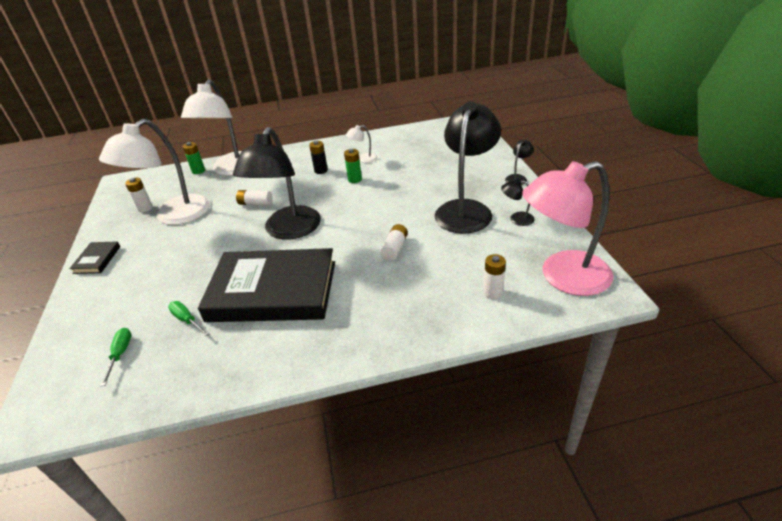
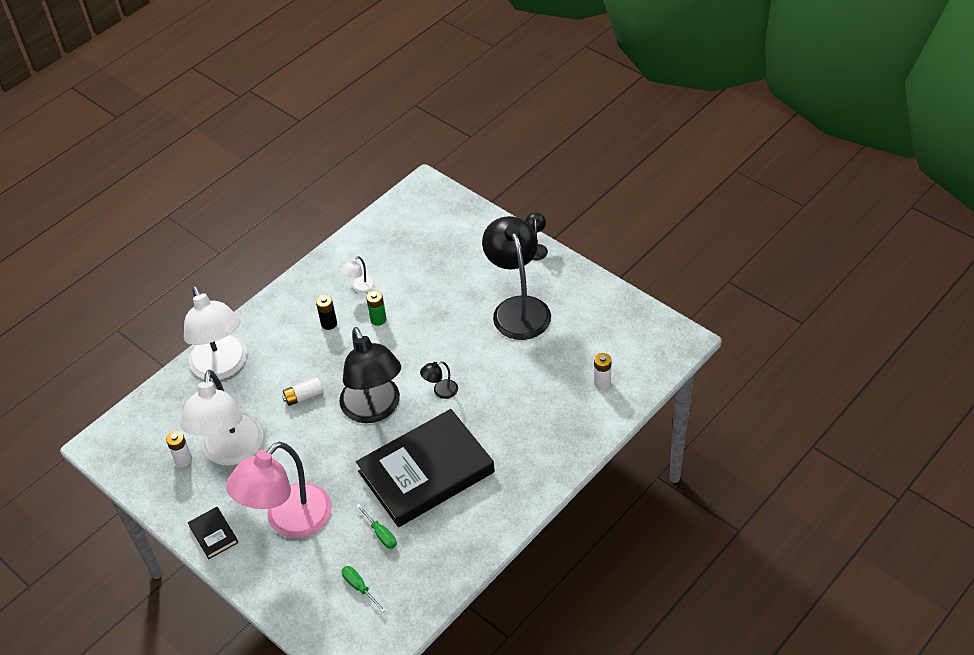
camera: 35 degrees left, 10 degrees up
green screwdriver [168,301,209,336] -> green screwdriver turned 135 degrees counterclockwise [356,504,397,549]
green battery [182,142,205,174] -> none
white battery [381,224,408,260] -> none
black lamp [501,179,535,226] -> black lamp moved to [420,361,458,399]
pink lamp [522,161,613,296] -> pink lamp moved to [226,441,332,538]

